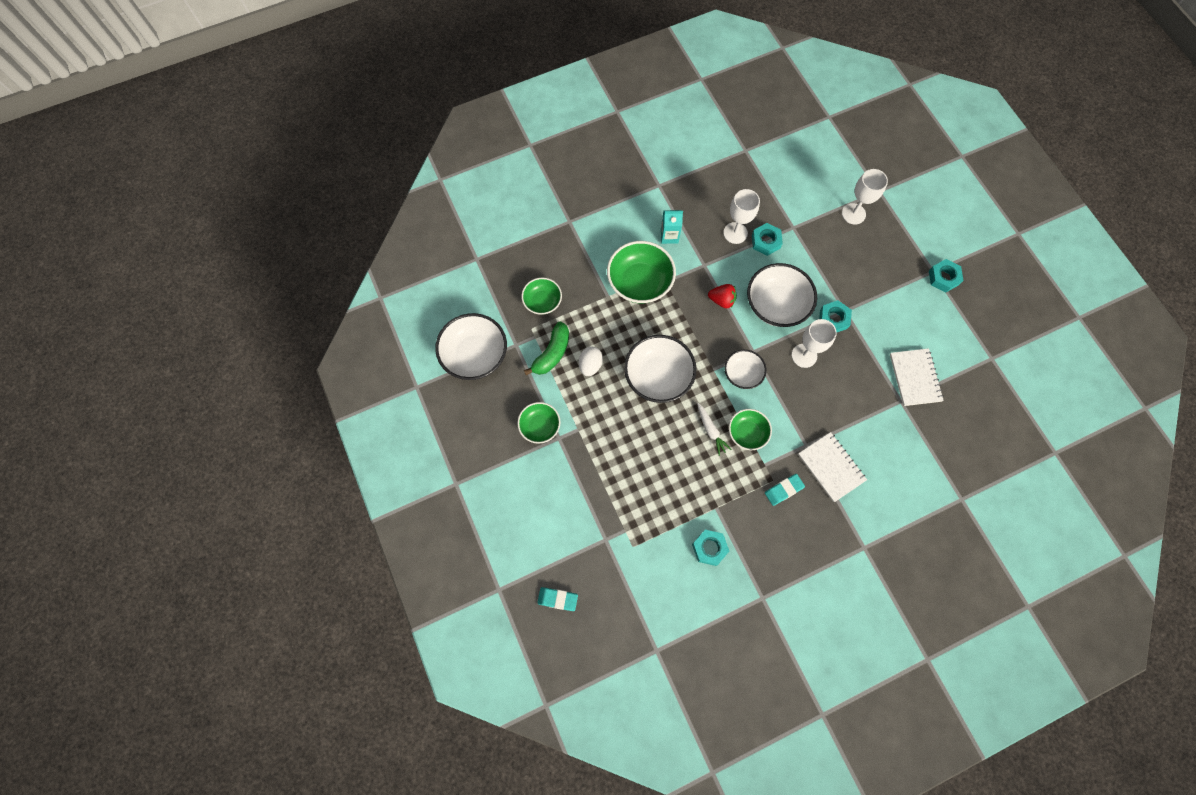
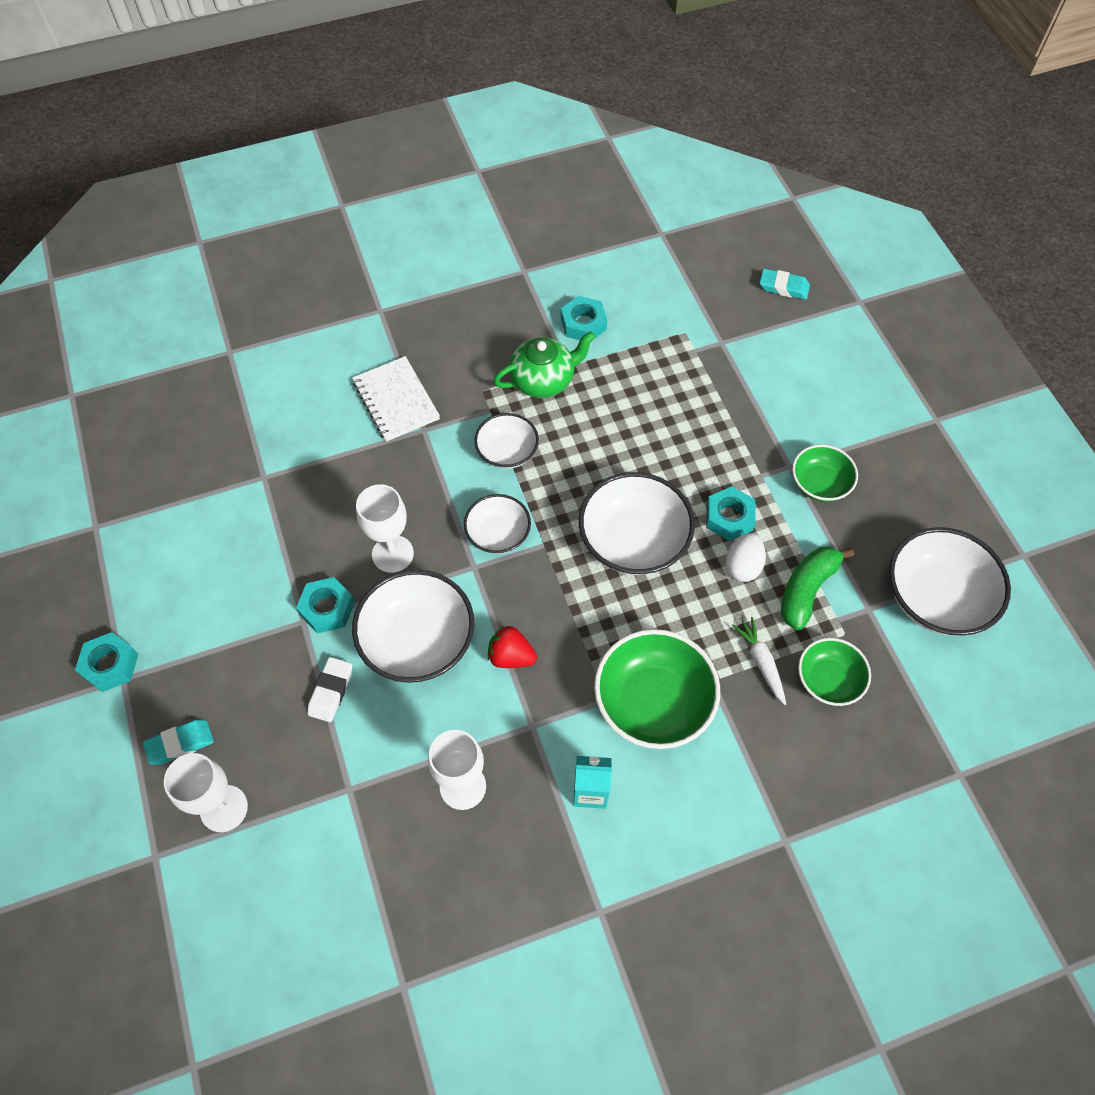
camera: 175 degrees left, 10 degrees down
white carrot [697,403,731,456] -> white carrot moved to [732,617,786,705]
green bowl [729,409,772,450] -> white bowl [474,413,539,469]
turquoise nut [752,223,783,256] -> turquoise nut moved to [706,487,756,541]
turquoise eraser [765,474,805,506] -> turquoise eraser moved to [143,720,214,765]
white notebook [890,348,944,406] -> none
none -> white eraser [307,657,352,722]
none -> green teapot [493,331,595,398]

